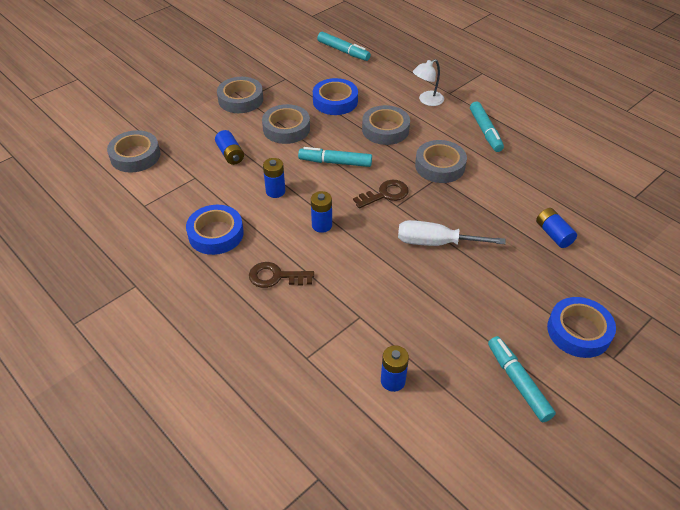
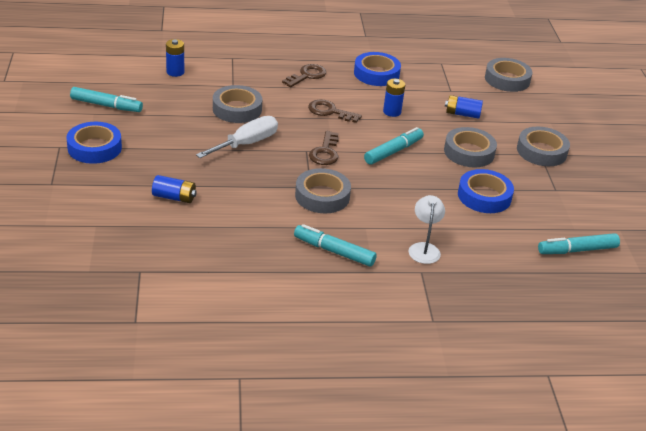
camera: 125 degrees right, 10 degrees down
blue battery [311,191,332,233] -> brown key [308,100,362,123]
grey tape [362,105,410,145] -> grey tape moved to [213,85,262,123]

